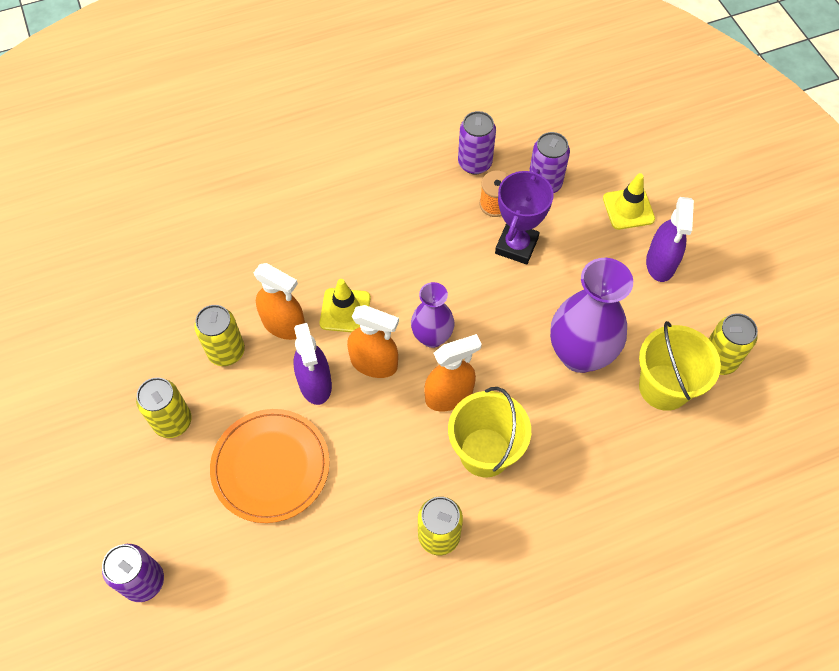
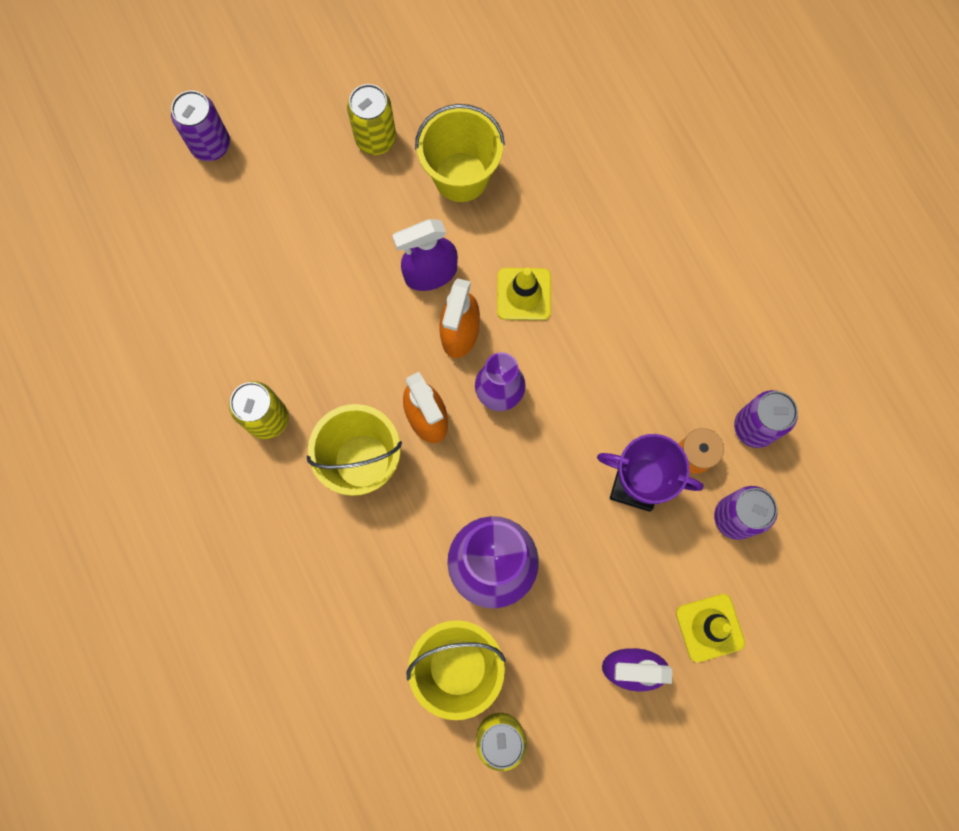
camera: 85 degrees right, 15 degrees up
yellow can [194,305,245,366] -> yellow bucket [415,104,505,202]
orange plate [210,409,330,523] -> none
orange spray bottle [254,263,305,340] -> none

